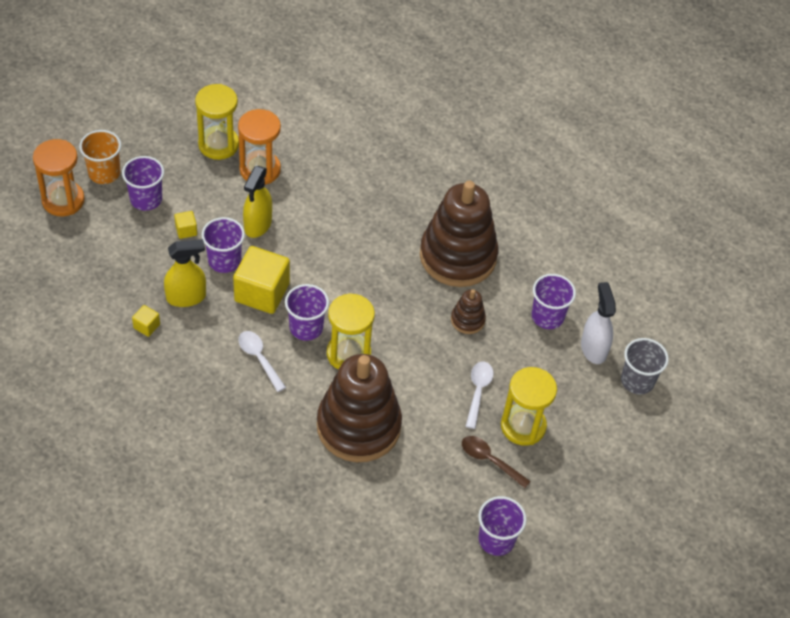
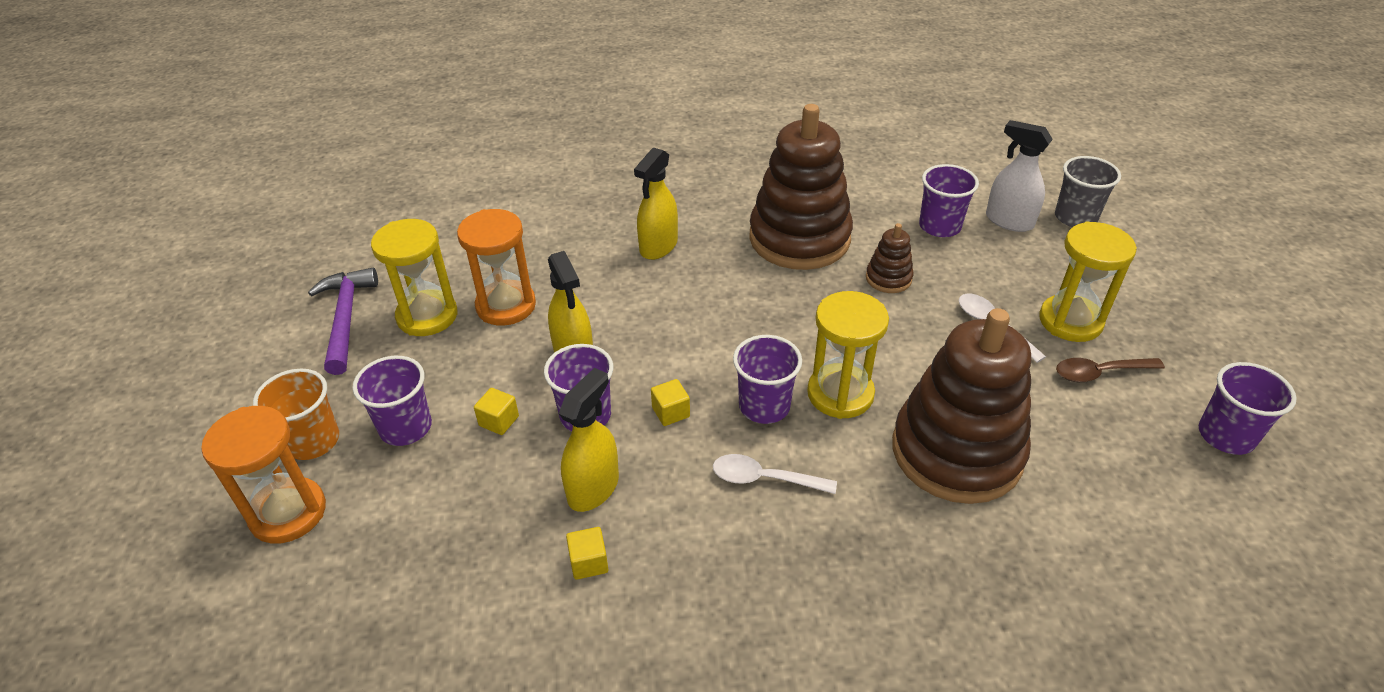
camera: 40 degrees left, 10 degrees down
yellow cube [233,246,290,314] -> yellow cube [651,379,690,426], size x0.44
none -> purple hammer [308,268,378,375]
none -> yellow spray bottle [634,147,678,260]

